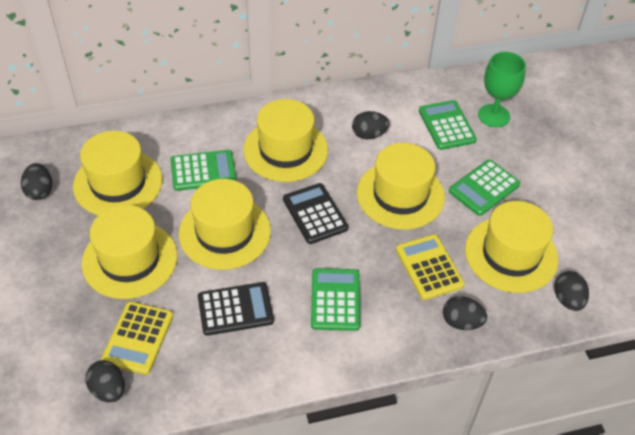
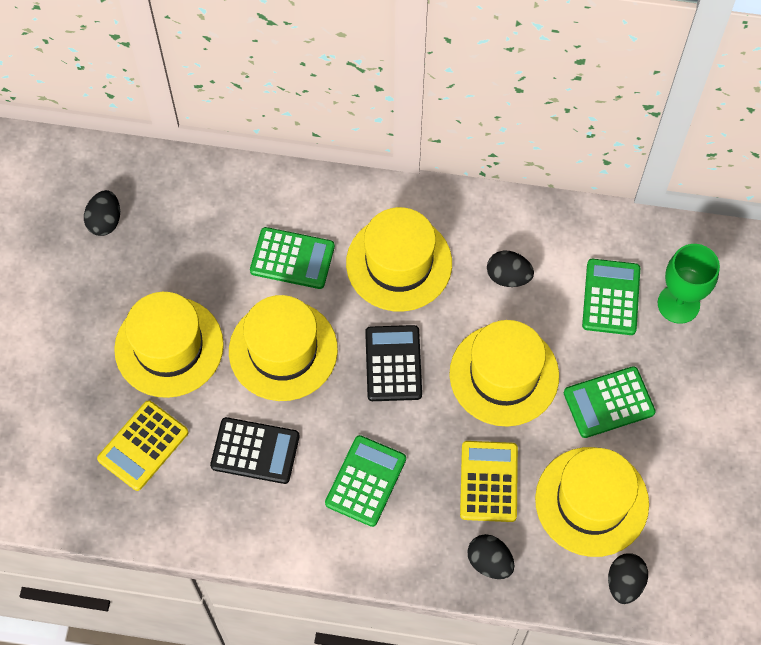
camera: 25 degrees right, 15 degrees up
yellow hat [73,131,162,215] -> none
black egg [85,360,125,402] -> none

